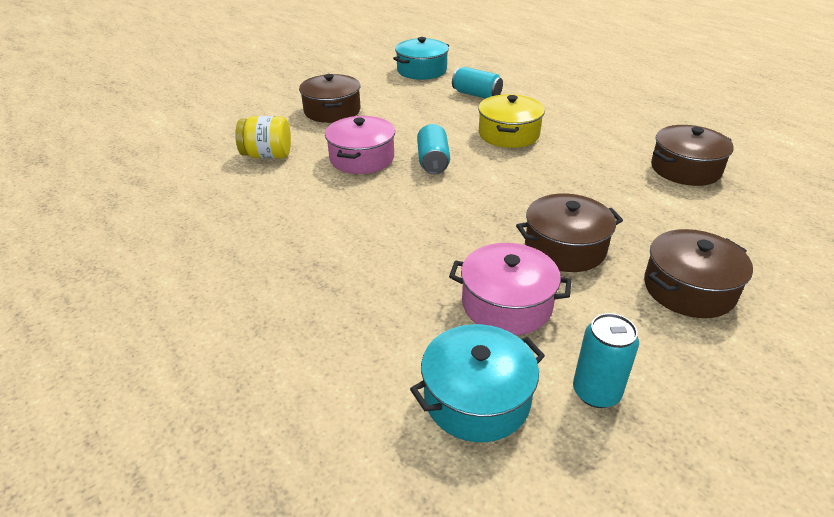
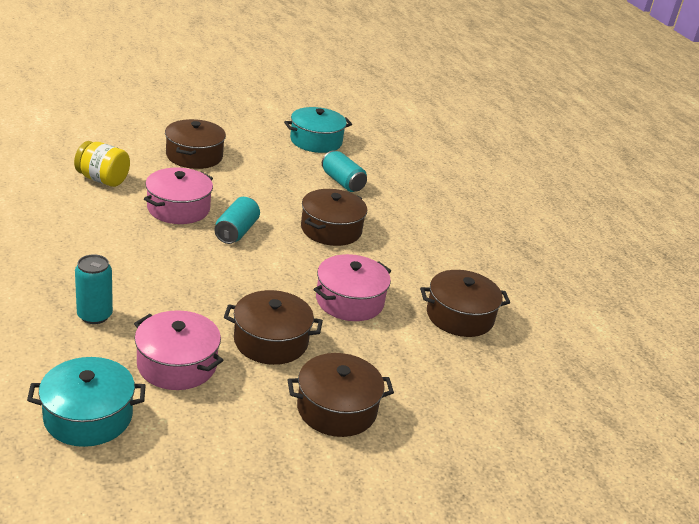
camera: 15 degrees right, 5 degrees down
yellow pot [478,94,545,148] -> brown pot [301,189,367,246]
turquoise can [573,313,639,408] -> turquoise can moved to [75,254,113,324]
none -> pink pot [314,254,391,321]

